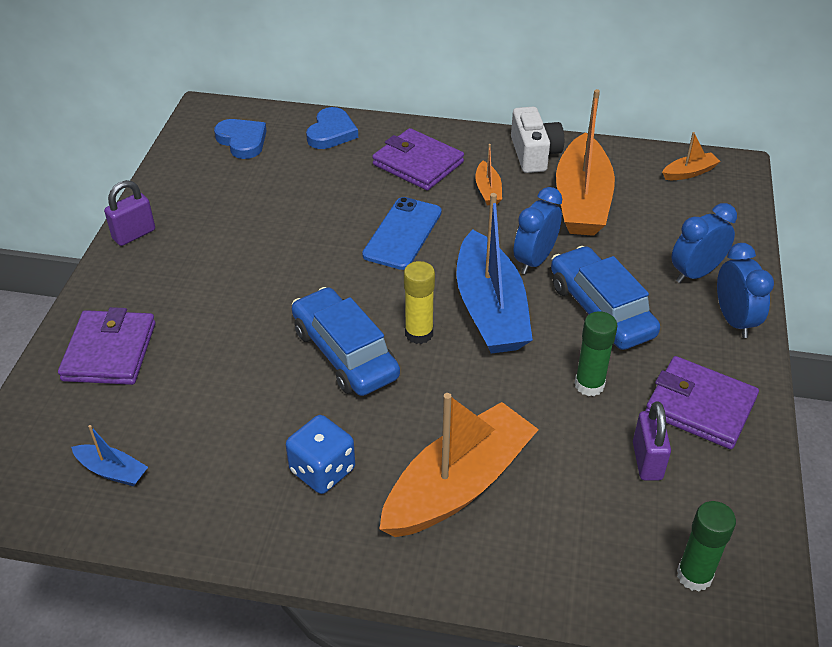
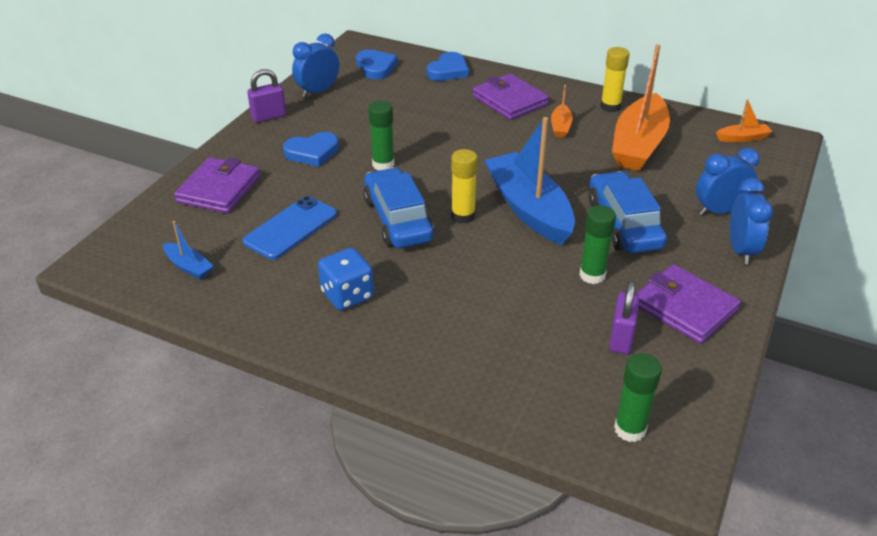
camera: 15 degrees right, 5 degrees down
blue phone [362,197,442,270] -> blue phone moved to [243,196,337,260]
orange boat [380,393,539,537] -> none
blue boat [456,193,533,354] -> blue boat turned 150 degrees clockwise [484,117,575,245]
white camera [511,107,564,173] -> yellow glue stick [600,47,629,112]
blue clock [514,187,562,274] -> blue clock moved to [292,33,339,98]
none -> blue heart [283,132,339,167]
none -> green glue stick [369,101,394,170]

